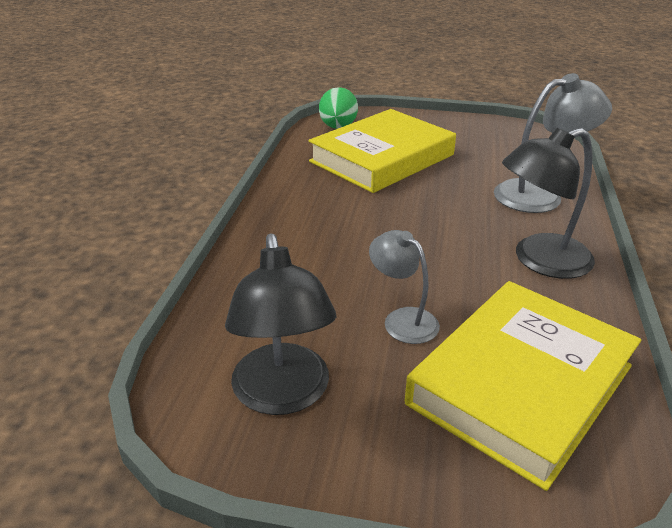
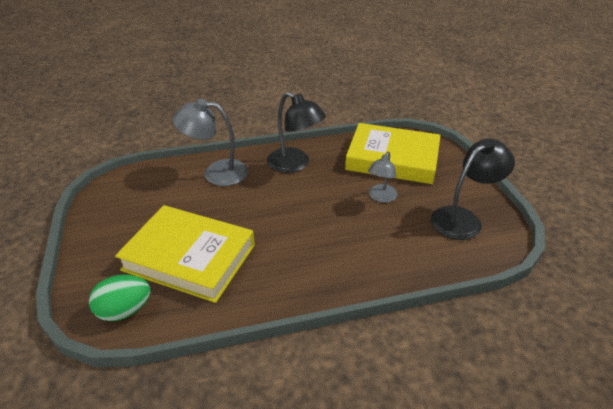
camera: 115 degrees left, 5 degrees up
grey lamp [494,73,612,213] -> grey lamp turned 45 degrees counterclockwise [173,99,248,186]

